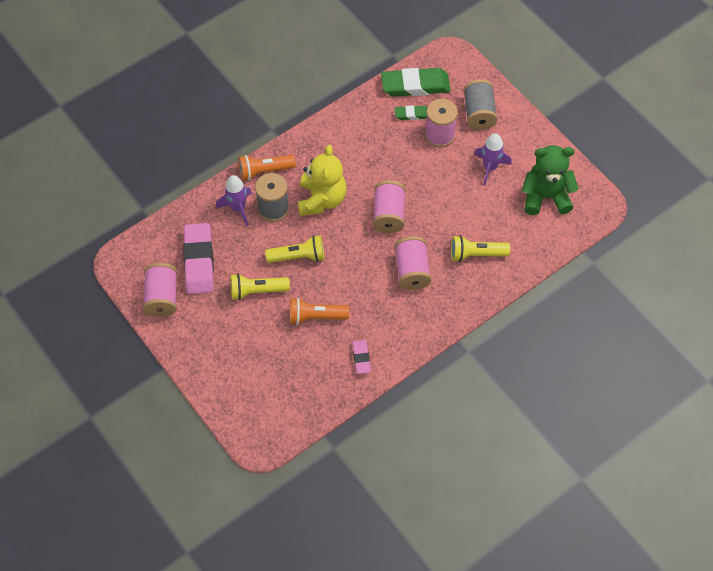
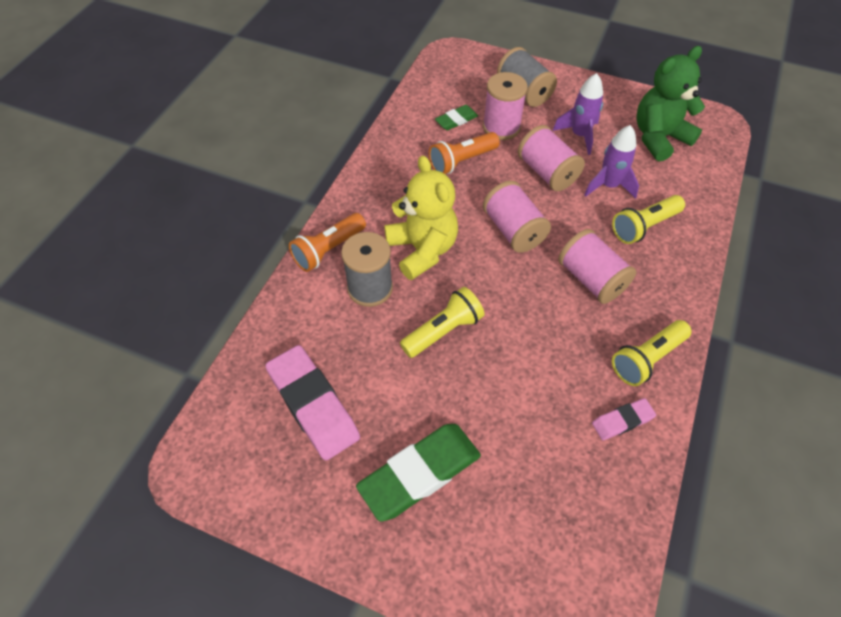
camera: 30 degrees left, 5 degrees down
pink spool [143,263,177,317] -> pink spool moved to [518,125,585,191]
purple rocket [216,175,252,226] -> purple rocket moved to [584,125,639,199]
yellow flashlight [231,274,290,301] -> yellow flashlight moved to [612,320,692,386]
orange flashlight [290,298,349,325] -> orange flashlight moved to [429,132,500,174]
pink eraser [352,340,371,374] -> pink eraser turned 75 degrees counterclockwise [592,398,656,440]
green eraser [381,68,451,97] -> green eraser moved to [356,424,481,522]

